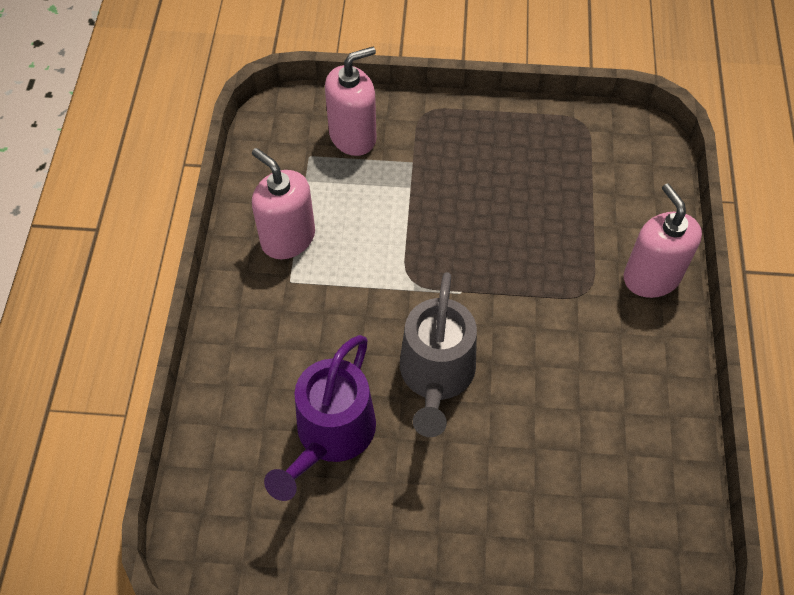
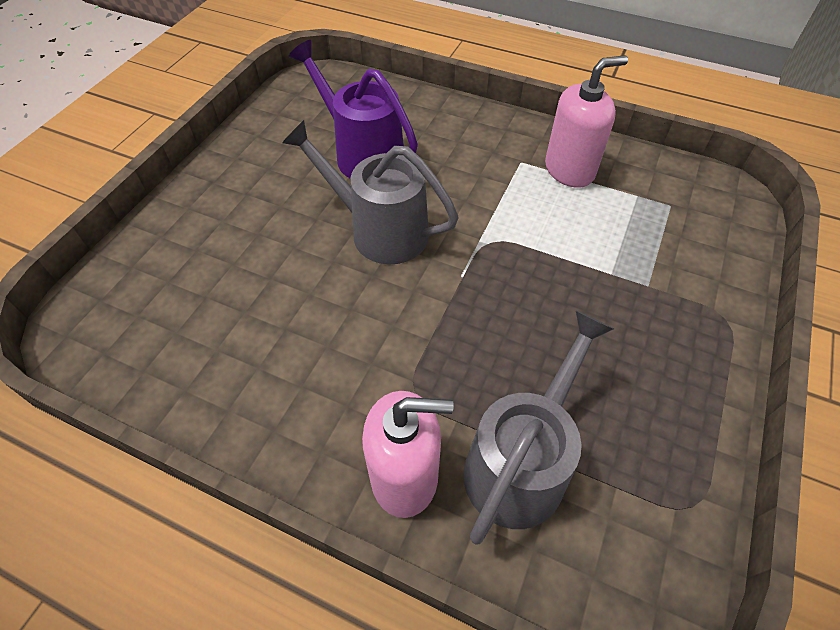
camera: 110 degrees right, 5 degrees down
pink soap dispenser [325,47,377,156] -> none
none -> grey watering can [463,311,614,544]

